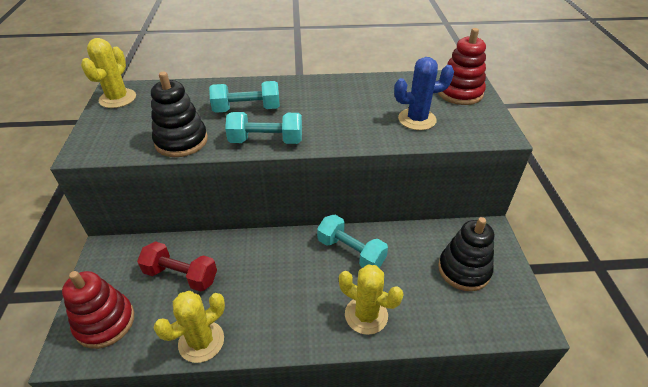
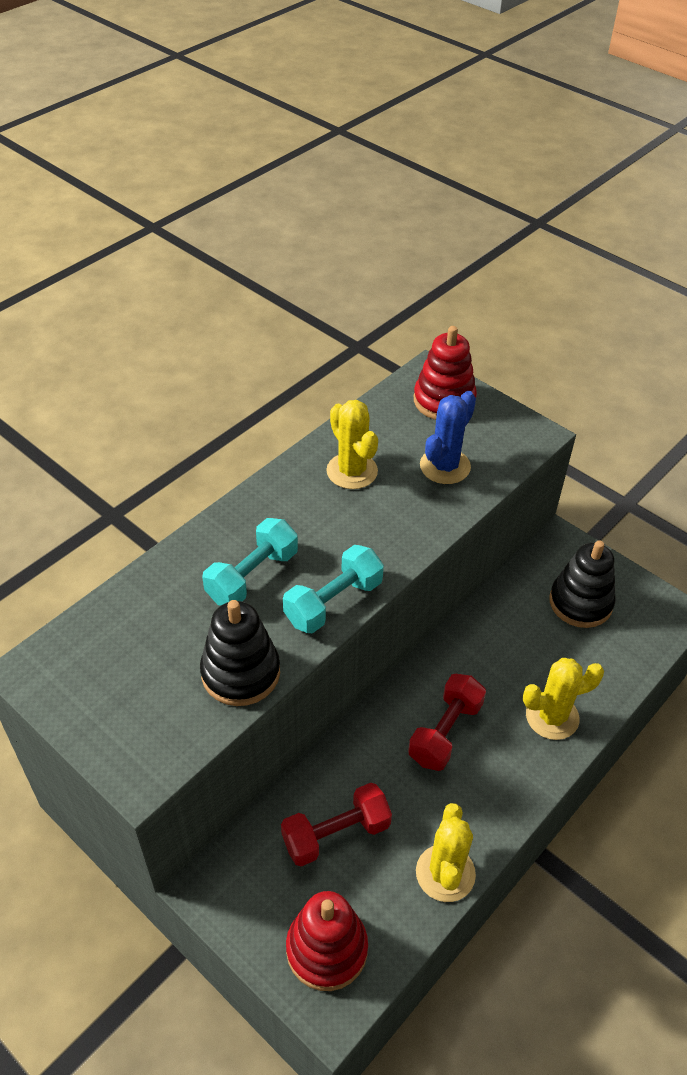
camera: 45 degrees left, 5 degrees up
yellow cactus [81,38,136,108] -> yellow cactus moved to [326,400,378,489]
turquoise dumbbell [317,215,388,268] -> none
none -> red dumbbell [408,674,486,771]

